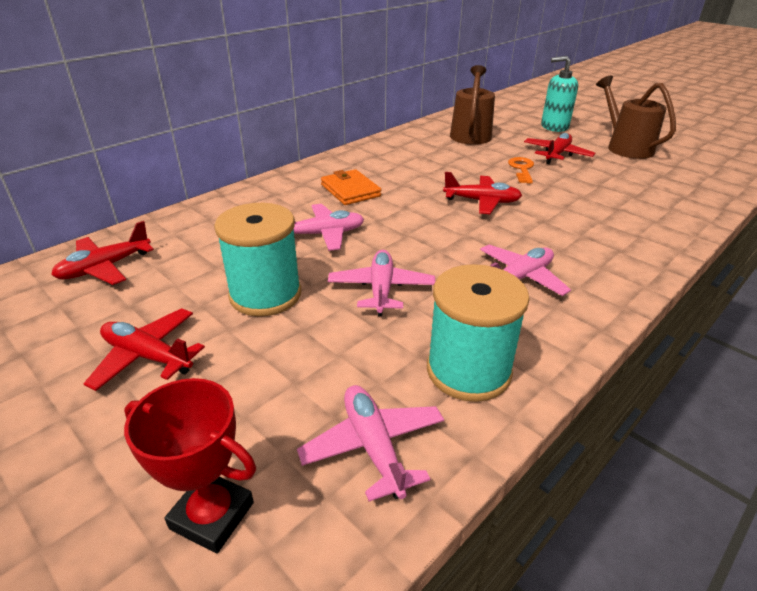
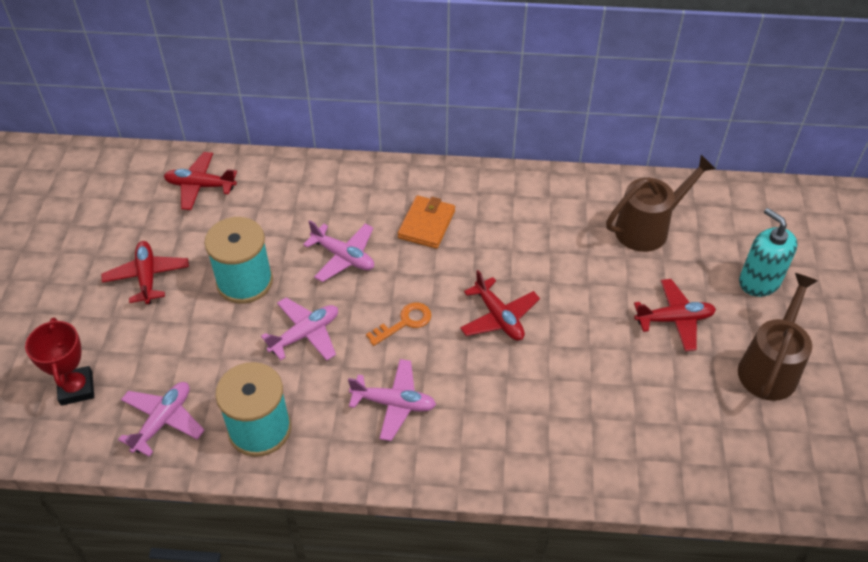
camera: 50 degrees right, 15 degrees up
orange key [508,157,534,183] -> orange key moved to [366,303,432,346]

